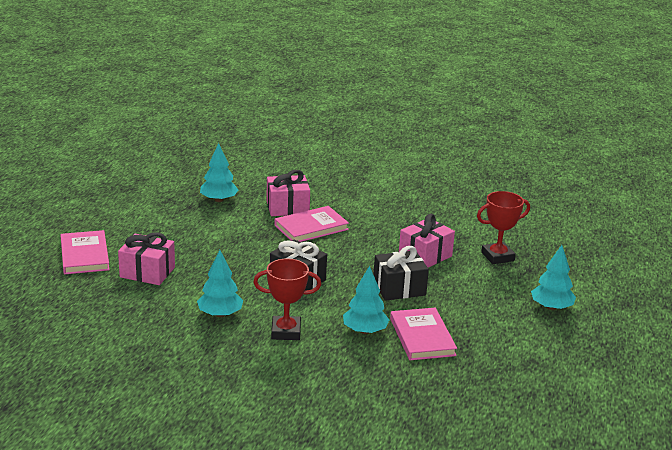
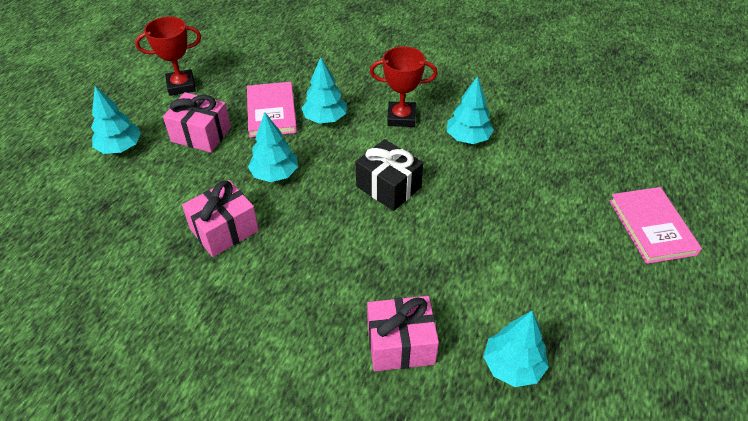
camera: 175 degrees left, 20 degrees up
pink gift [118,232,175,285] -> pink gift moved to [163,92,231,153]
pink book [274,206,349,242] -> none
black gift [373,246,429,301] -> turquoise tree [248,112,298,182]
red trophy [477,191,530,264] -> red trophy moved to [135,17,201,96]

